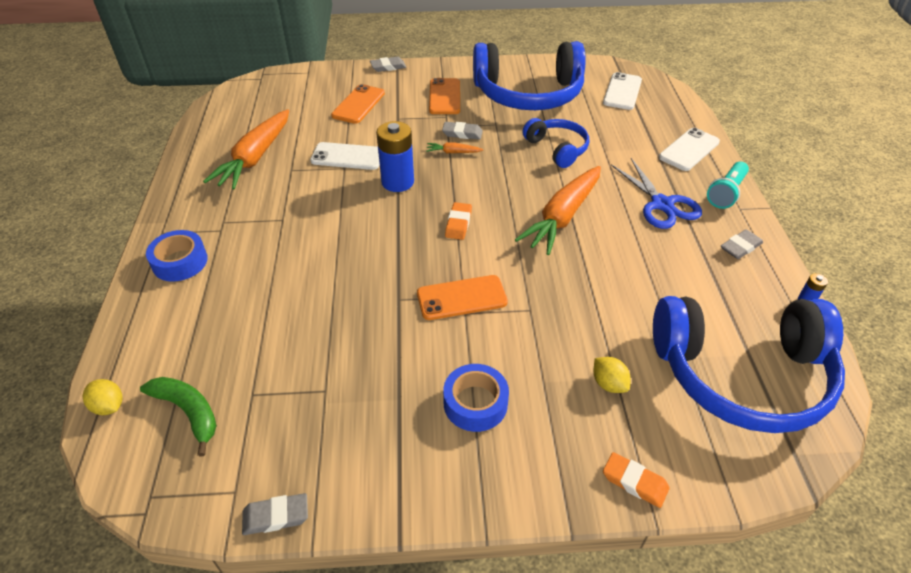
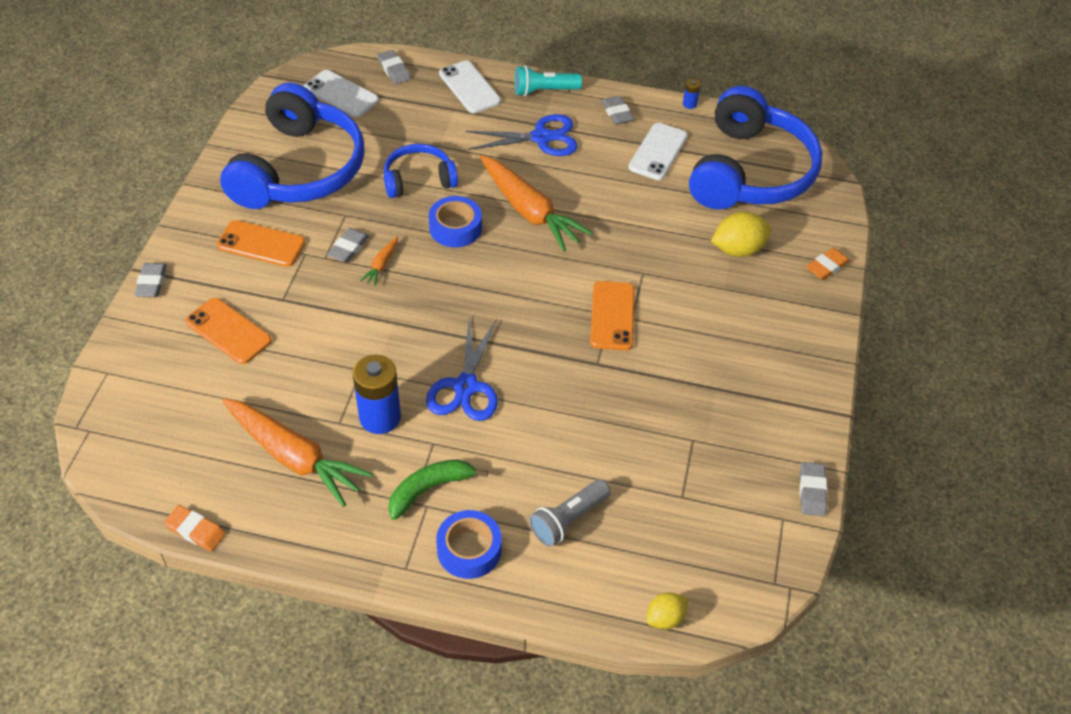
camera: 75 degrees left, 5 degrees up
green banana [140,377,217,457] -> green banana moved to [388,459,488,520]
white phone [310,142,380,170] -> white phone moved to [628,123,688,180]
blue battery [376,121,414,192] -> blue battery moved to [353,355,401,434]
blue tape [443,364,509,432] -> blue tape moved to [429,196,482,247]
orange eraser [445,202,472,240] -> orange eraser moved to [164,505,226,551]
yellow lemon [593,357,631,393] -> yellow lemon [711,212,772,257], size x1.63
turquoise flashlight [707,161,749,209] -> turquoise flashlight turned 120 degrees clockwise [515,65,582,96]
none -> grey eraser [377,50,411,84]
none -> blue scissors [426,319,498,421]
none -> grey flashlight [529,479,611,547]

